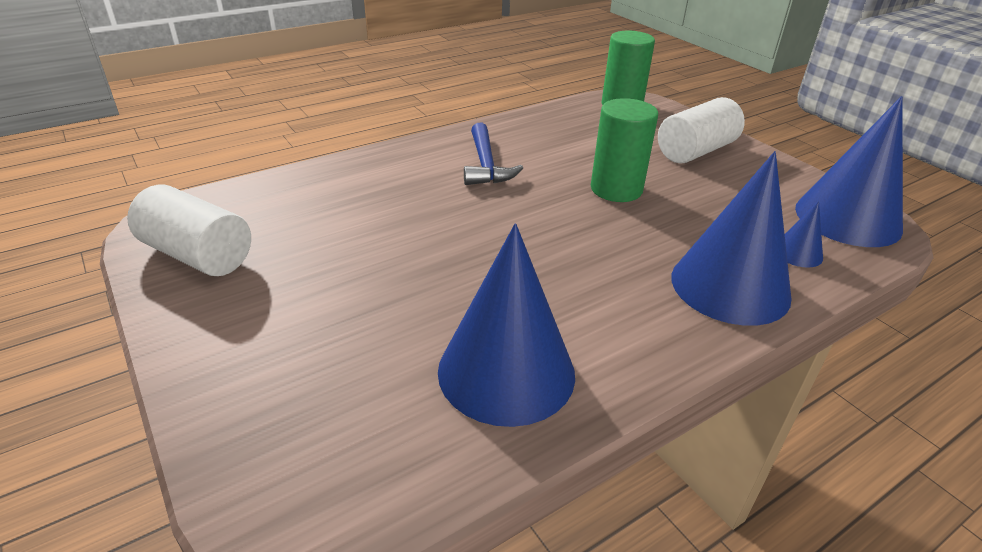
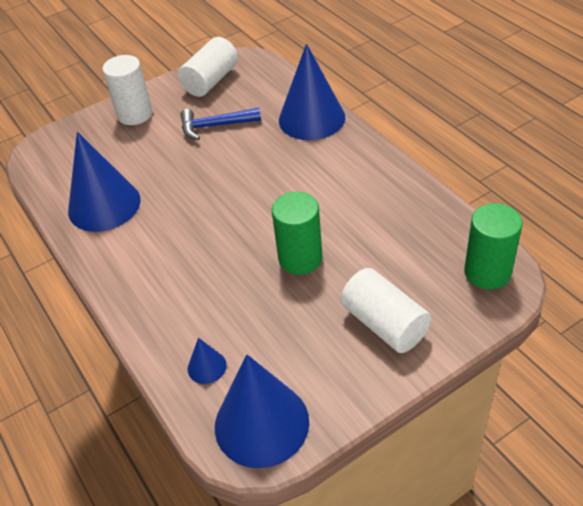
camera: 95 degrees right, 10 degrees up
blue hammer [464,123,523,185] -> blue hammer moved to [181,108,261,140]
blue cone [671,151,791,326] -> blue cone moved to [279,44,345,140]
none -> white cylinder [102,55,153,125]

